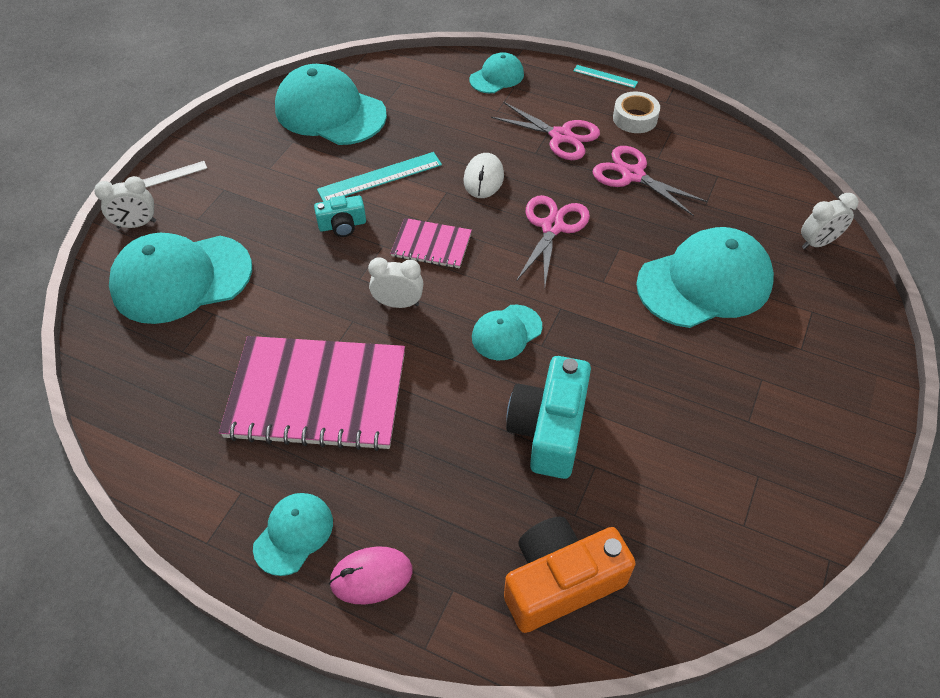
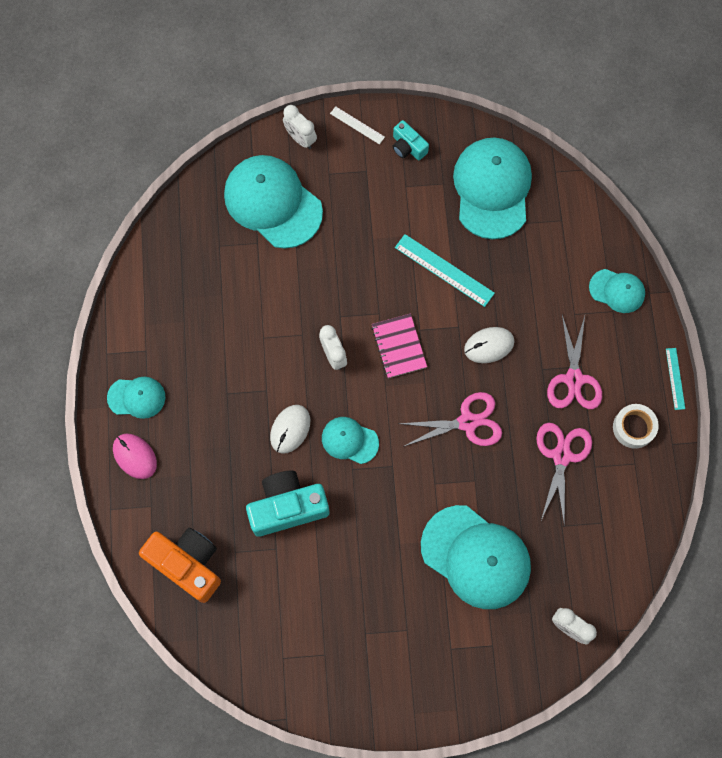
camera: 60 degrees right, 20 degrees up
pink notebook [219,336,405,451] -> none
turquoise camera [314,195,366,237] -> turquoise camera moved to [393,120,429,160]
none -> white mouse [270,405,310,454]

